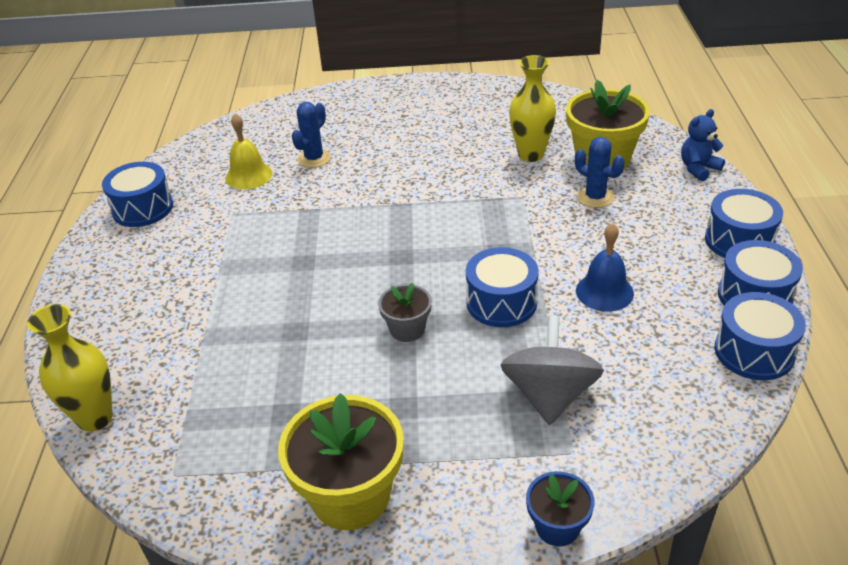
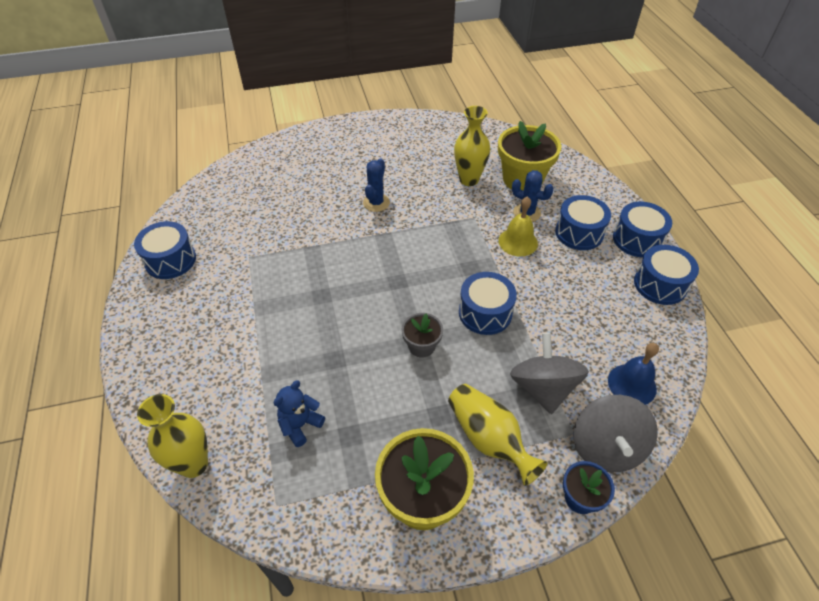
camera: 15 degrees left, 10 degrees up
yellow bell [225,113,272,190] -> yellow bell moved to [498,196,538,257]
blue cactus [291,102,331,168] -> blue cactus moved to [363,158,390,212]
blue bell [576,223,634,312] -> blue bell moved to [608,343,659,405]
blue teddy bear [681,109,725,181] -> blue teddy bear moved to [274,380,325,447]
blue drum [715,292,806,380] -> blue drum moved to [555,195,611,250]
none -> yellow vase [448,384,548,486]
none -> grey spinning top [574,395,658,472]

